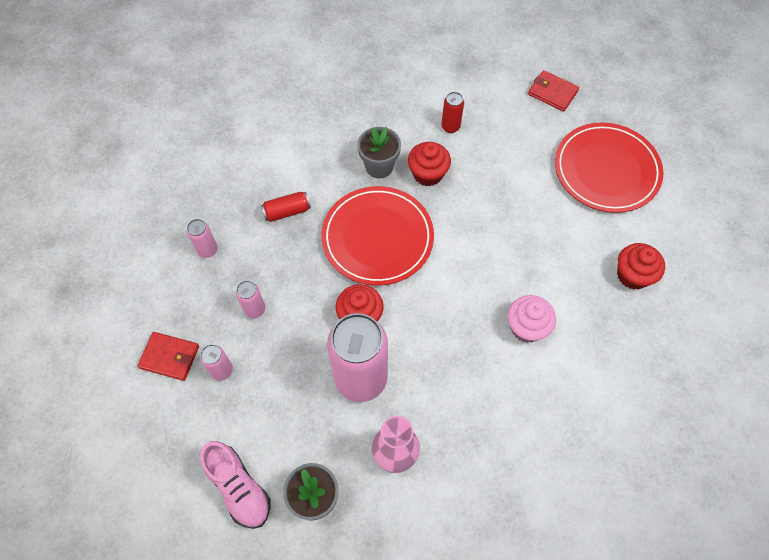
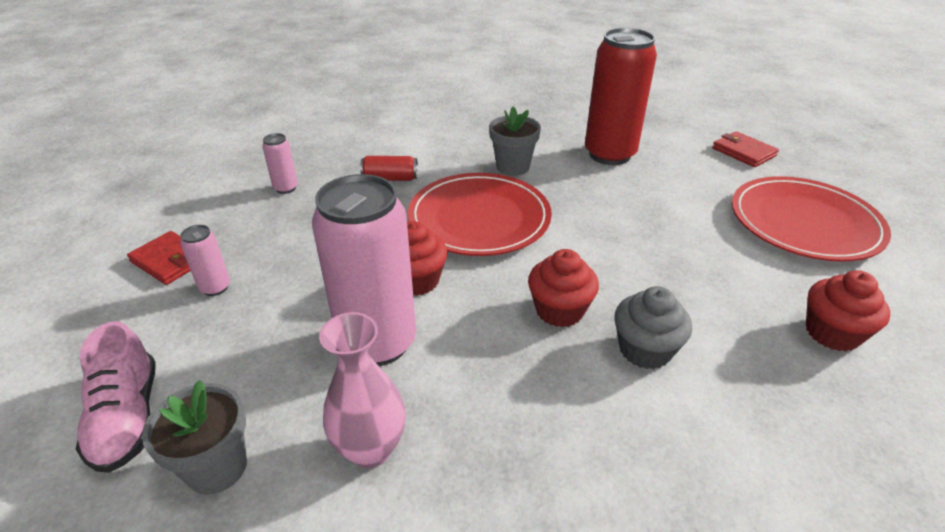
camera: 20 degrees right, 25 degrees down
pink can [236,281,265,318] -> none
red cupcake [408,142,451,186] -> red cupcake moved to [528,249,599,327]
red can [441,92,464,133] -> red can [585,28,657,165], size x2.30
pink cupcake [508,295,556,343] -> grey cupcake [614,286,692,369]

